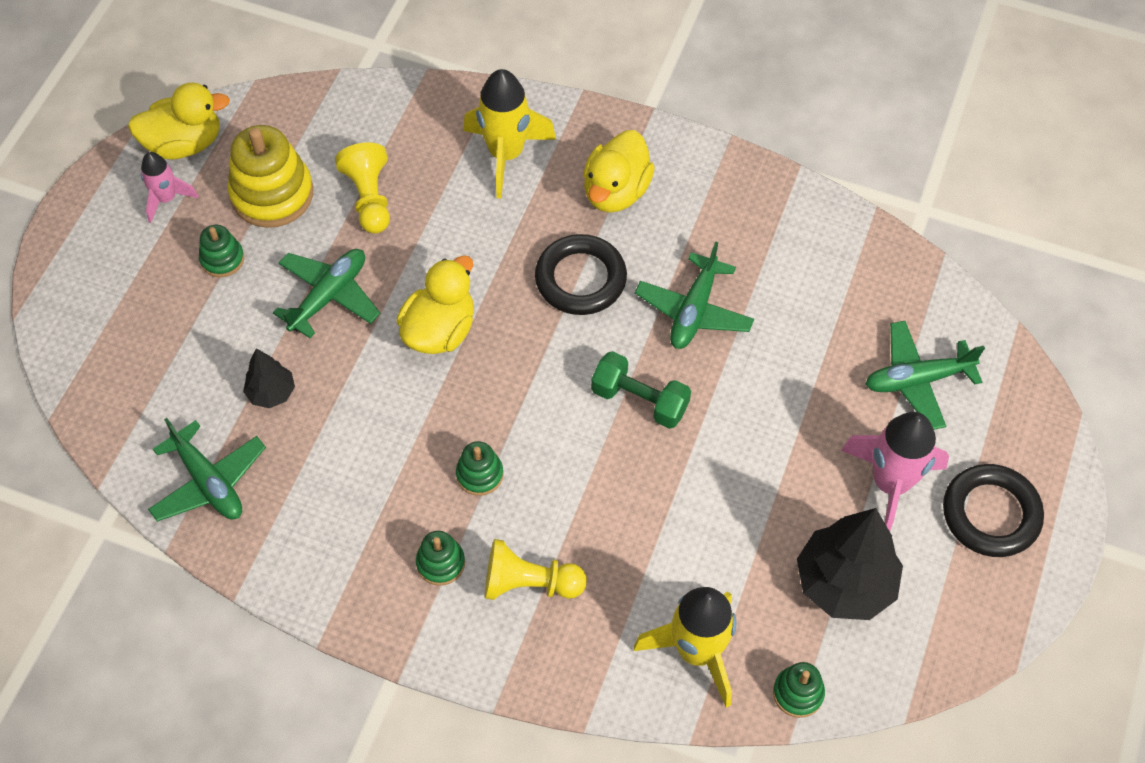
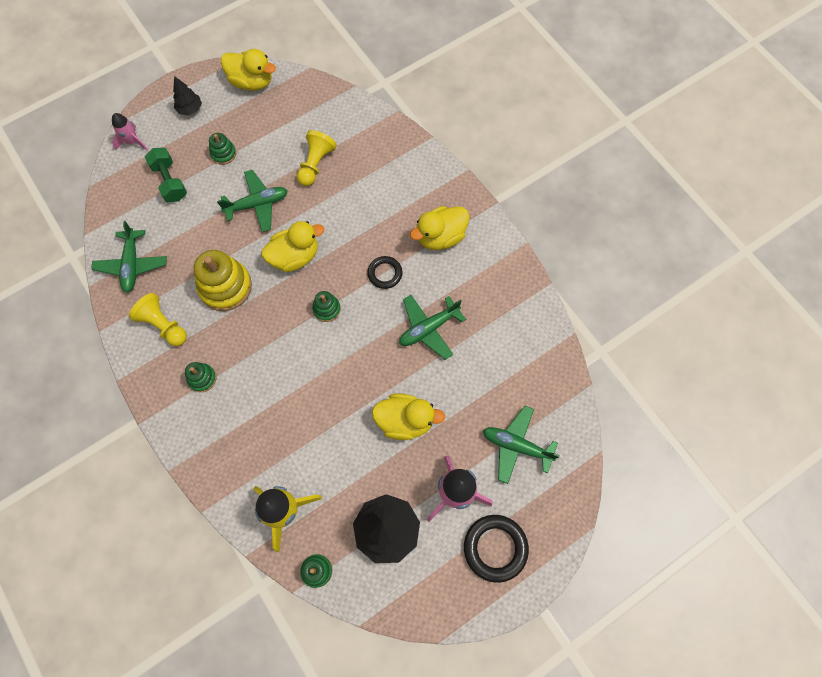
camera: 35 degrees right, 10 degrees up
pink rocket [141,152,198,223] -> pink rocket moved to [112,113,148,150]
yellow stacking toy [228,125,313,228] -> yellow stacking toy moved to [194,250,252,311]
black tree [243,348,295,408] -> black tree moved to [173,76,202,115]
green stacking toy [456,441,504,496] -> green stacking toy moved to [312,291,341,322]
yellow rocket [463,69,556,199] -> none
yellow pawn [485,539,587,600] -> yellow pawn moved to [129,293,187,346]
black ring [535,234,627,315] -> black ring [367,256,403,289], size x0.62
green dumbbell [591,351,691,429] -> green dumbbell moved to [145,148,187,202]
none -> yellow duck [372,393,446,440]

